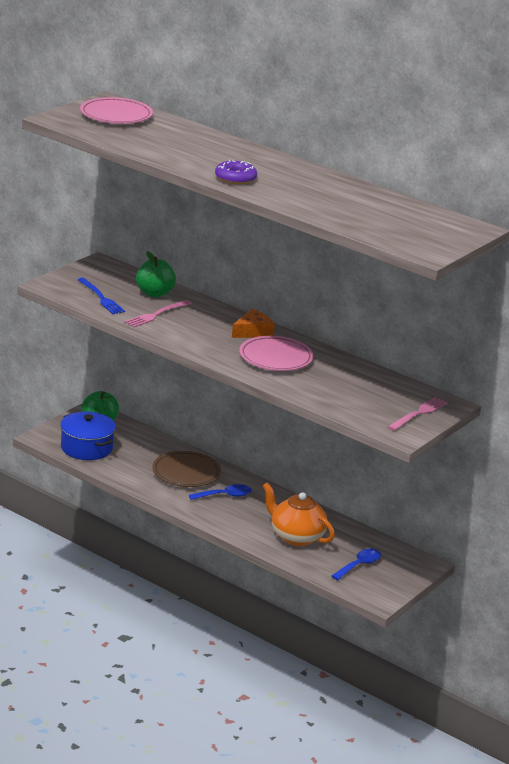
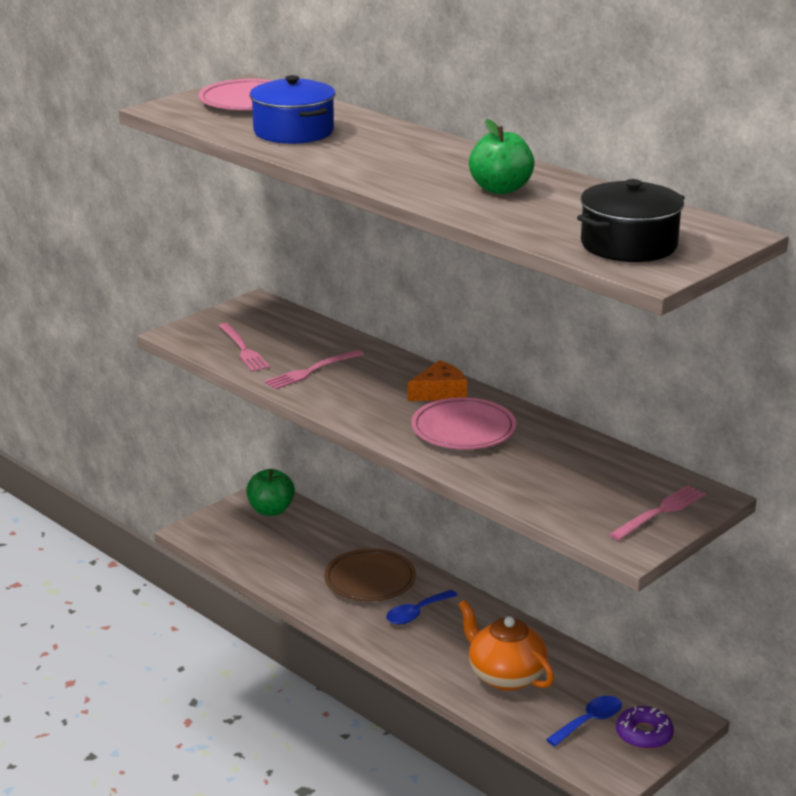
camera: 10 degrees right, 0 degrees up
blue pot [60,411,116,460] -> blue pot moved to [250,75,336,144]
blue fork [77,278,125,314] -> pink fork [219,323,270,372]
green apple [136,251,176,297] -> green apple moved to [469,119,535,194]
blue spoon [189,484,252,500] -> blue spoon turned 150 degrees clockwise [386,590,458,624]
purple donut [215,160,257,184] -> purple donut moved to [616,706,674,749]
none -> black pot [577,179,685,262]

